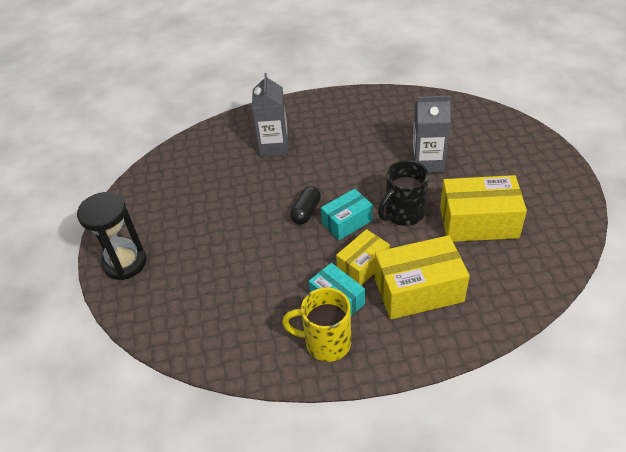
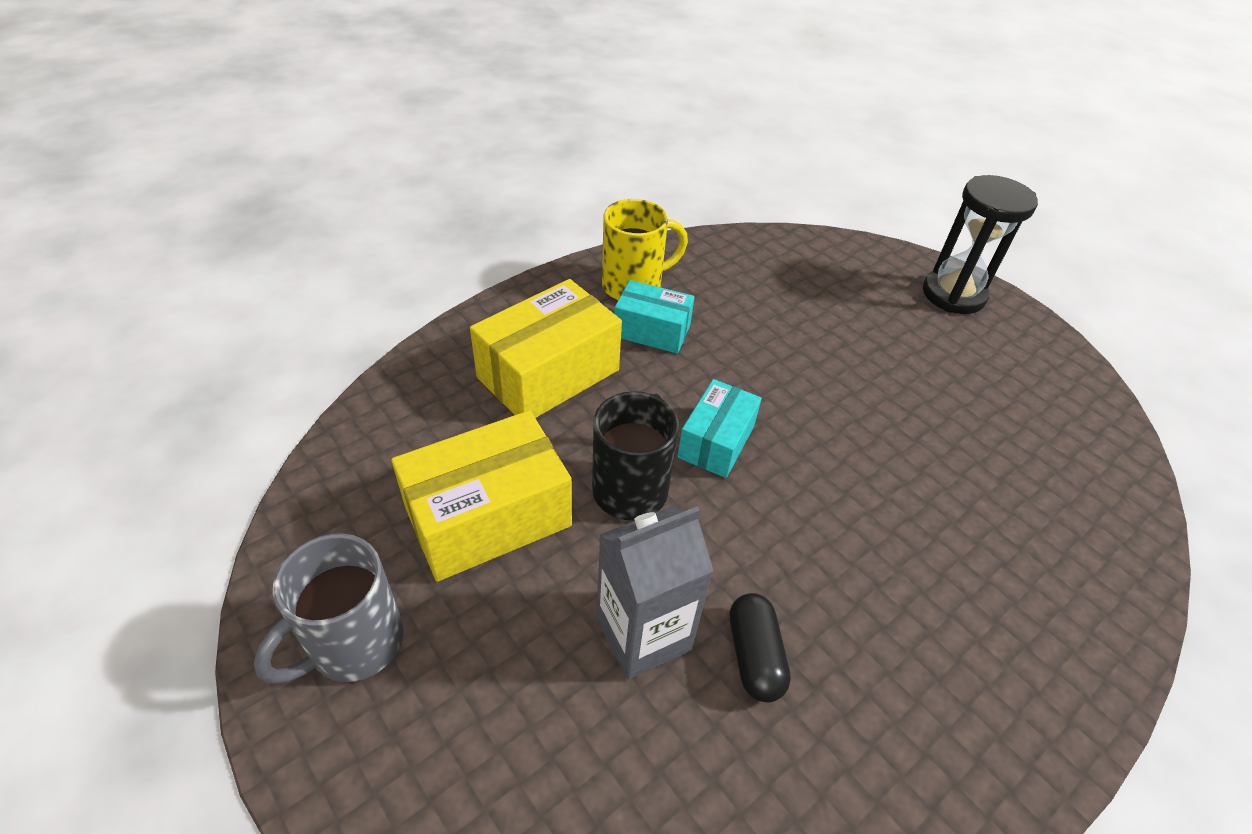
camera: 145 degrees right, 0 degrees up
grey carton [252,73,289,157] -> none
black capsule [290,186,321,224] -> black capsule moved to [730,593,791,703]
yellow box [336,229,390,285] -> none
none -> grey mug [254,534,404,684]

